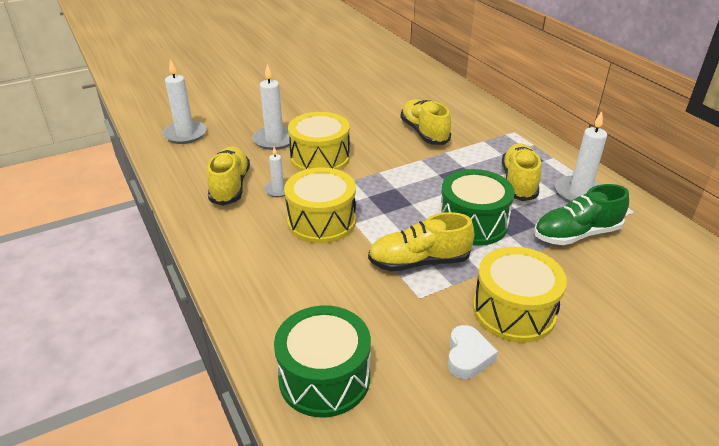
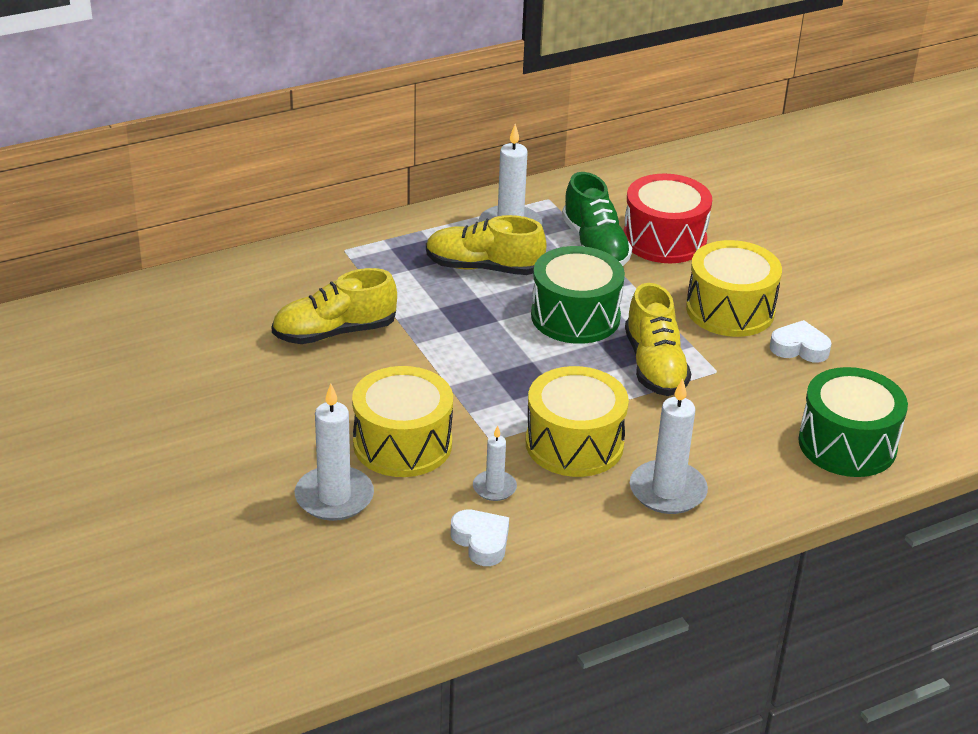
camera: 90 degrees left, 0 degrees up
white candle [163,59,207,144] -> white candle moved to [630,378,708,514]
yellow shoe [207,146,250,206] -> white heart [451,509,509,566]
none -> red drum [623,174,712,263]

